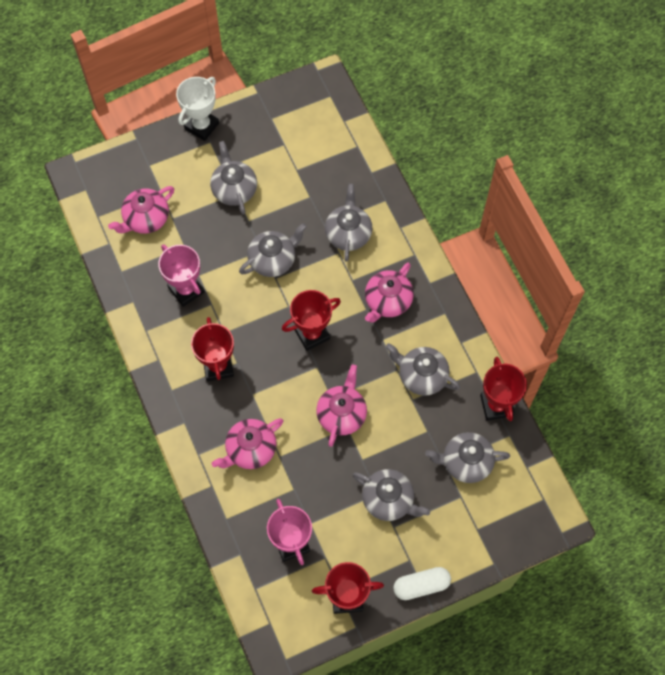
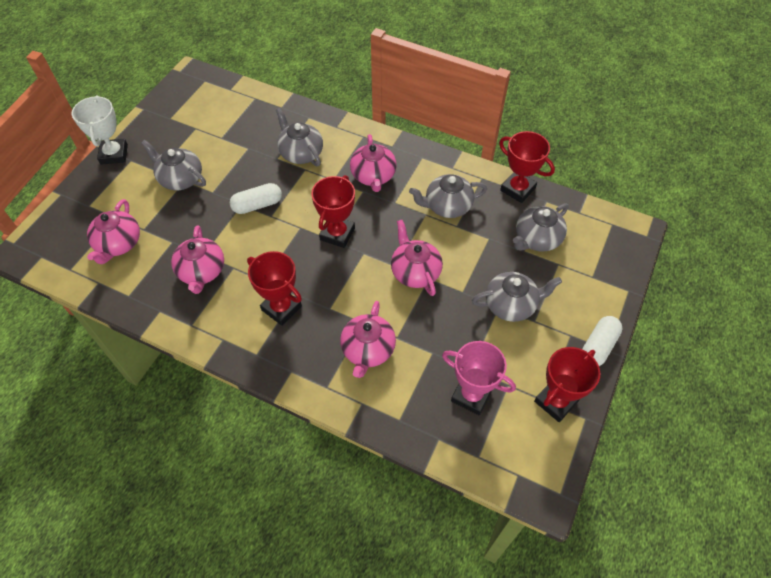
camera: 40 degrees left, 10 degrees down
pink trophy [158,244,205,307] -> pink teapot [171,225,224,294]
grey teapot [239,223,307,277] -> white capsule [230,183,282,214]

